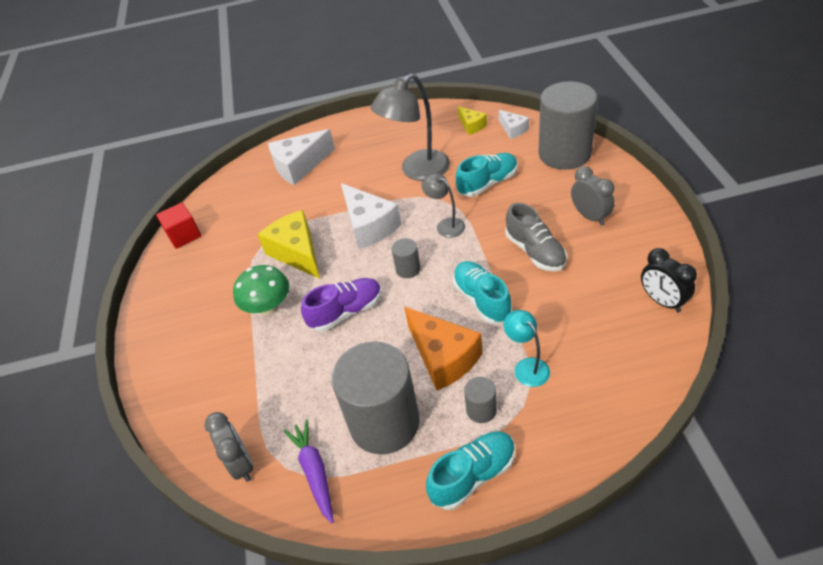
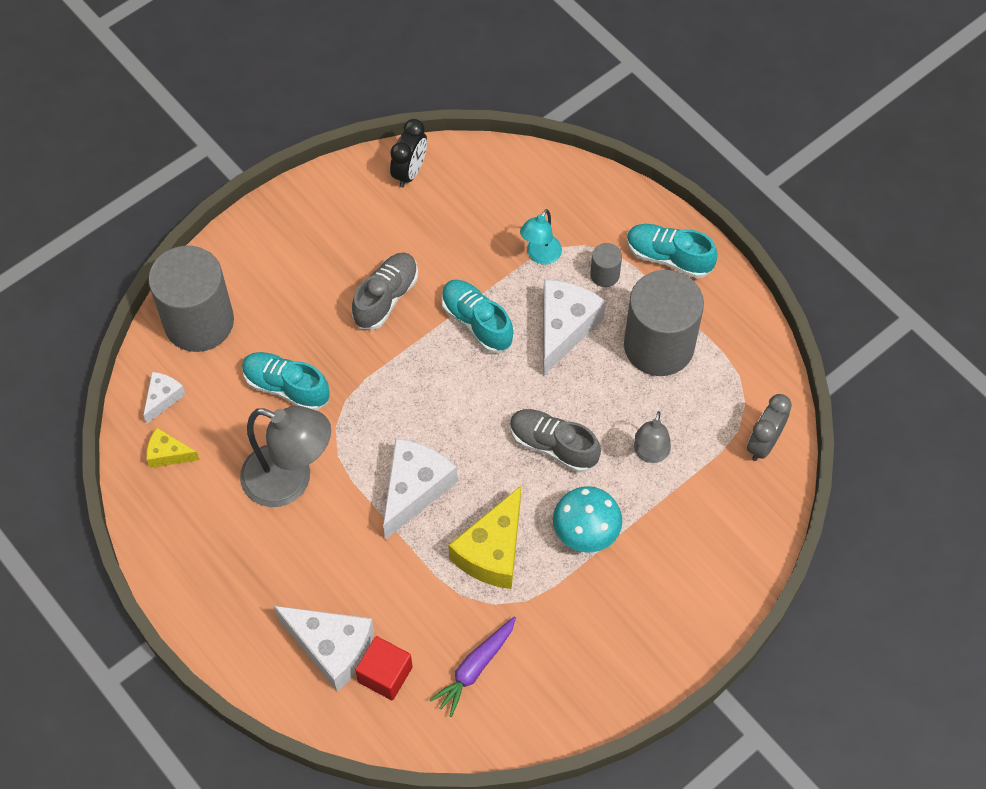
camera: 125 degrees left, 15 degrees up
red cube [156,202,201,249] -> red cube moved to [355,636,413,700]
green mushroom [233,265,289,316] -> turquoise mushroom [553,486,622,553]
purple carrot [284,420,334,524] -> purple carrot moved to [430,616,516,717]
purple shoe [301,278,382,332] -> grey shoe [510,409,601,473]
grey cylinder [392,238,421,278] -> none
orange cheese [404,307,483,391] -> white cheese [543,279,606,376]
grey lamp [422,173,465,238] -> grey lamp moved to [634,411,671,463]
turquoise shoe [453,261,512,324] -> turquoise shoe turned 105 degrees clockwise [441,280,514,353]
yellow cheese [458,106,487,135] -> yellow cheese turned 105 degrees counterclockwise [146,428,200,468]
grey clock [571,166,615,226] -> none

